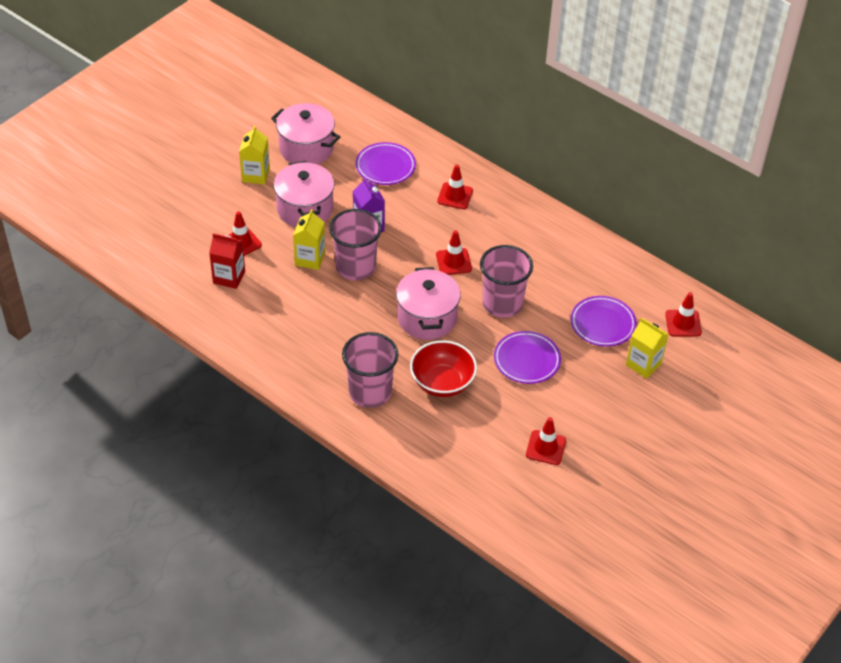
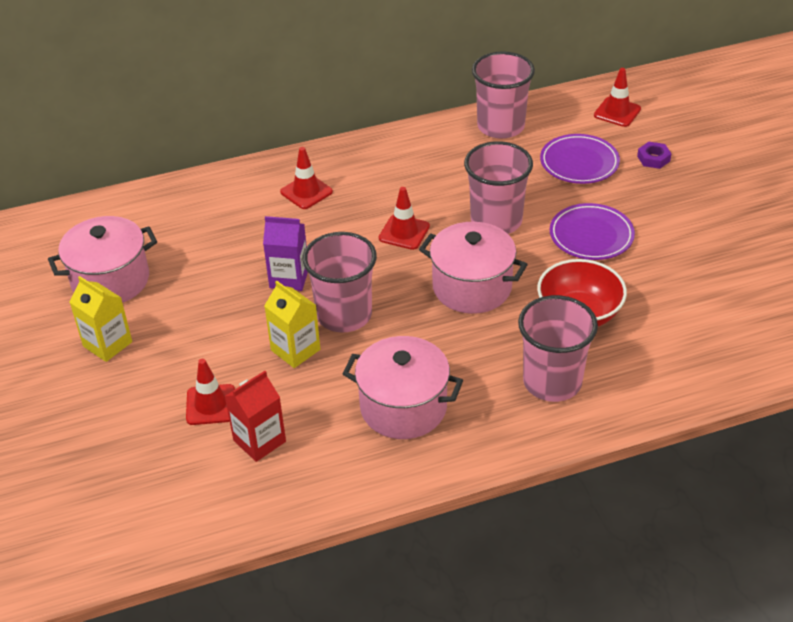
camera: 55 degrees left, 5 degrees down
pink pot [274,161,335,227] -> pink pot moved to [342,336,463,439]
purple plate [355,142,416,185] -> none
red traffic cone [526,417,566,465] -> none
yellow carton [626,318,669,379] -> purple nut [637,142,671,169]
none -> pink cup [472,51,535,139]

